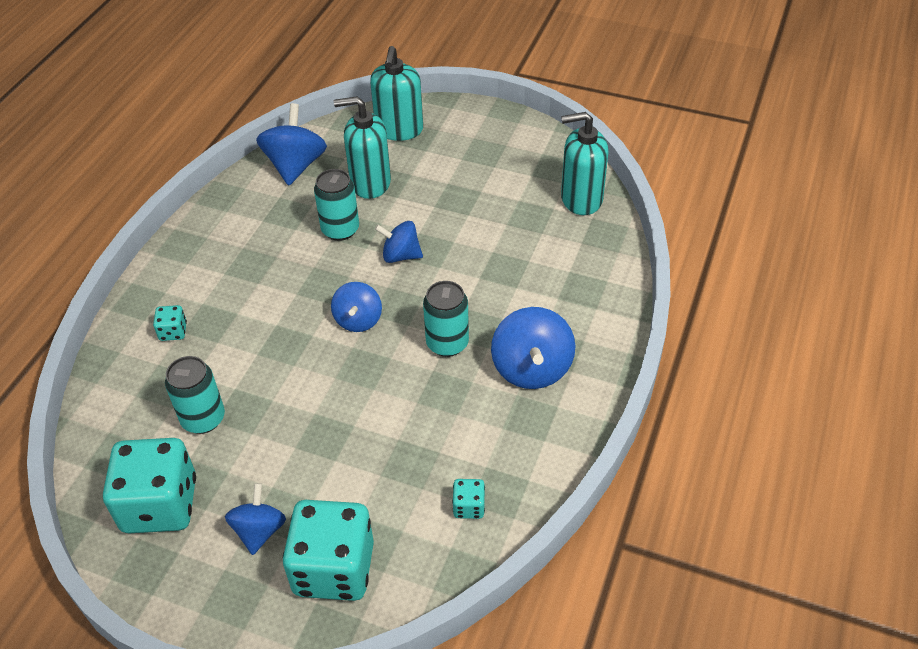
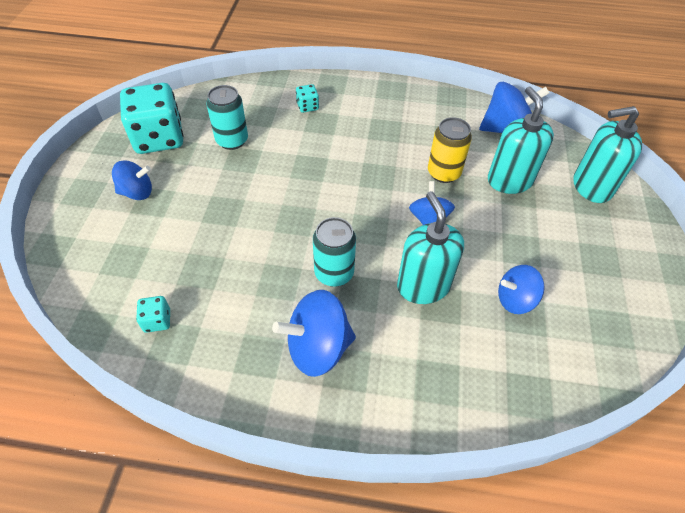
camera: 75 degrees right, 5 degrees up
turquoise dice [283,500,374,601] -> none
turquoise can [314,169,359,241] -> yellow can [428,117,472,183]
blue spinning top [331,282,382,332] -> blue spinning top moved to [498,265,545,314]
turquoise soap dispenser [561,112,608,215] -> turquoise soap dispenser moved to [397,191,464,304]

